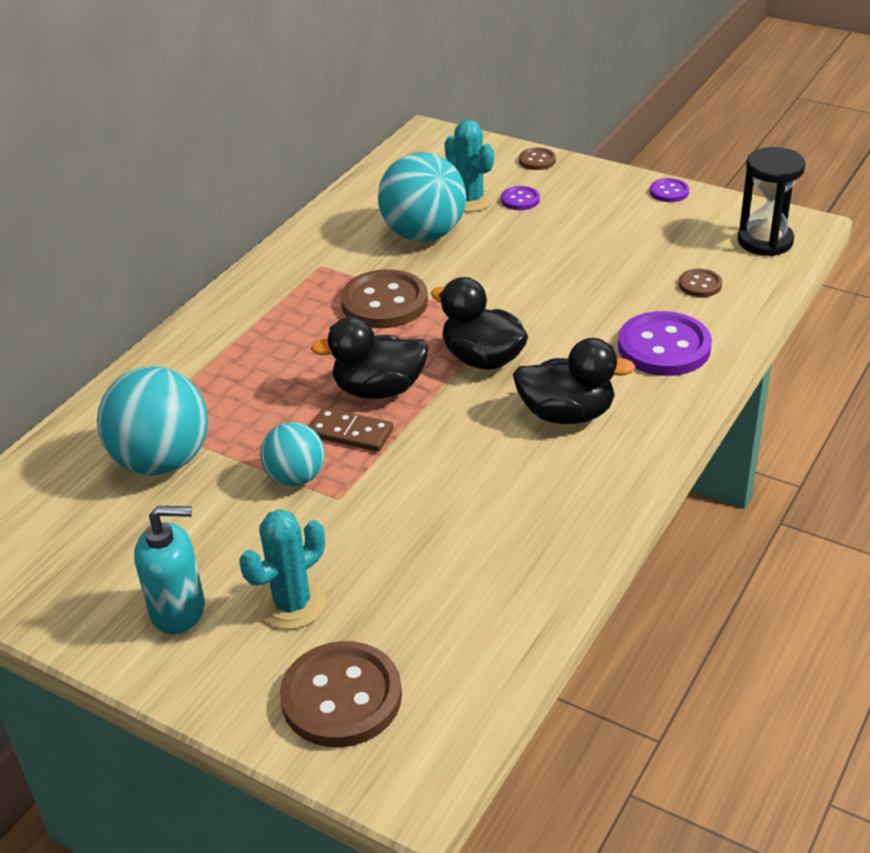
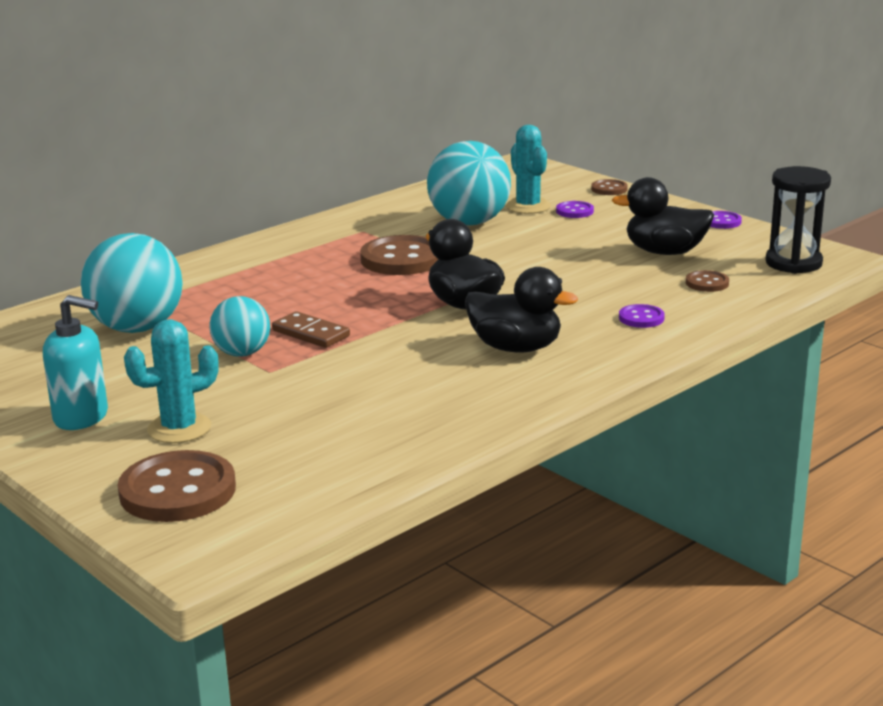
camera: 15 degrees right, 15 degrees down
black duck [310,317,429,399] -> black duck moved to [612,177,714,255]
purple button [618,311,712,376] -> purple button [619,304,665,328], size x0.49

